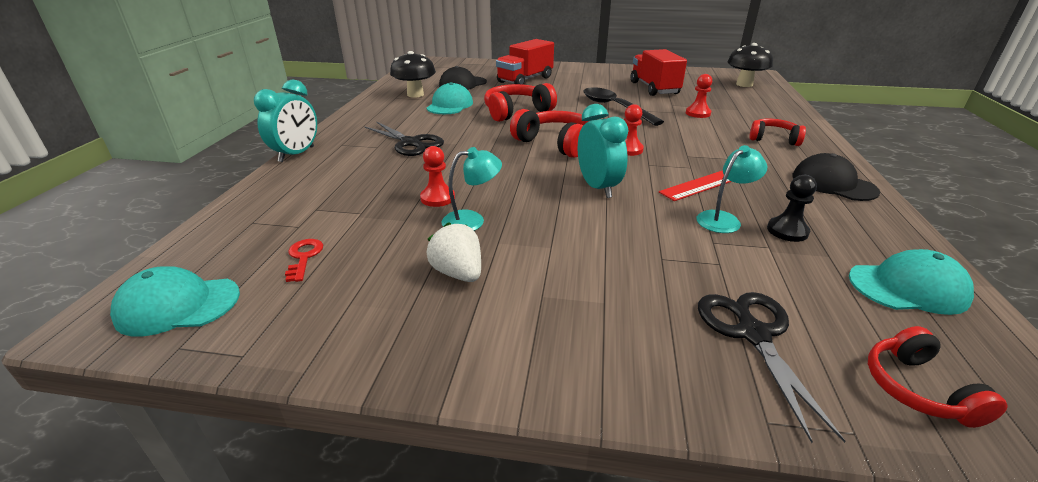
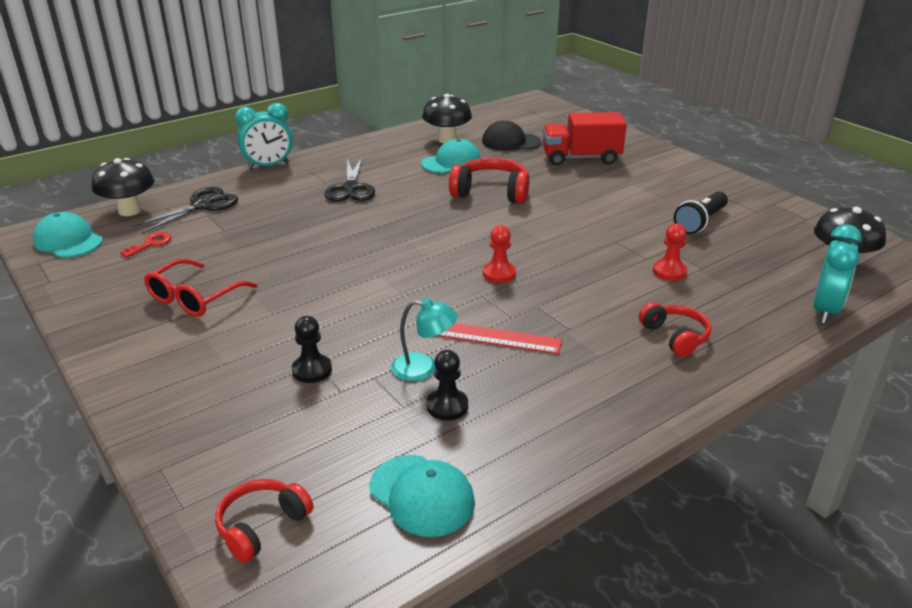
camera: 45 degrees right, 0 degrees up
red pawn [420,146,455,207] -> none
white strawberry [426,222,481,282] -> red glasses [144,259,258,317]
turquoise lamp [442,147,502,231] -> none
red headphones [510,109,588,158] -> none
turquoise clock [578,104,629,198] -> turquoise clock moved to [813,224,862,324]
black spoon [584,87,664,126] -> none
red truck [631,49,687,96] -> black flashlight [674,191,728,234]
black scissors [698,292,846,443] -> black scissors moved to [132,187,238,234]
black cap [792,153,880,201] -> none
none -> black mushroom [92,158,154,216]
none -> black pawn [292,316,332,383]

